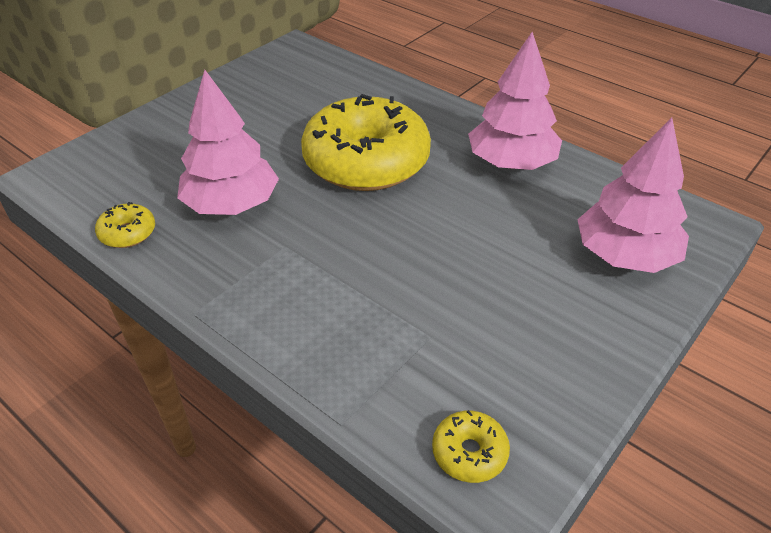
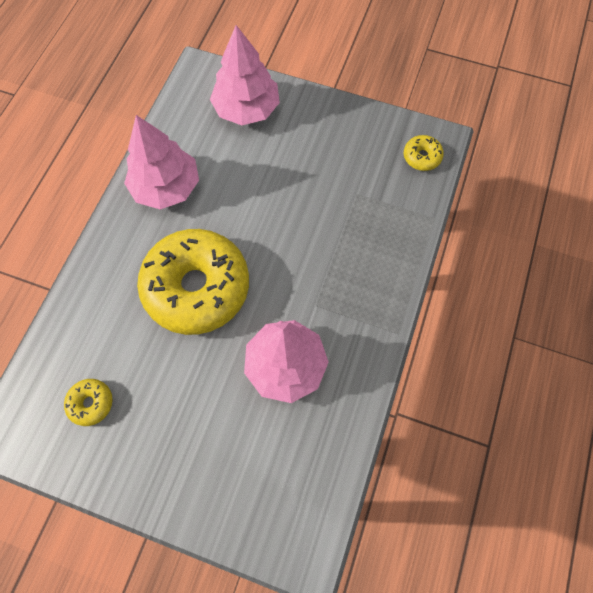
camera: 110 degrees left, 25 degrees up
yellow donut [95,202,155,248] -> yellow donut moved to [64,379,113,426]

